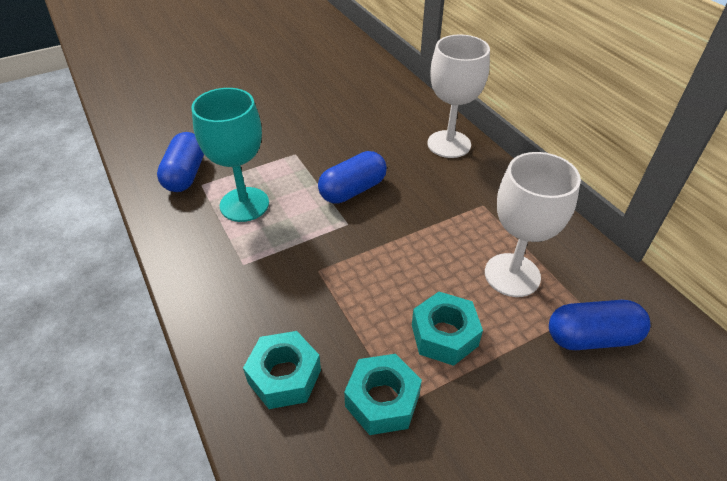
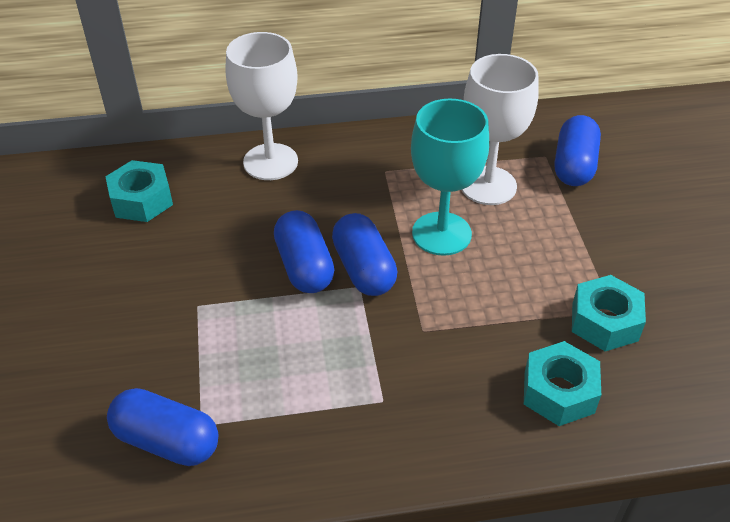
camera: 70 degrees left, 0 degrees up
turquoise goblet [191,88,269,222] -> turquoise goblet moved to [411,98,489,256]
turquoise nut [412,292,483,366] -> turquoise nut moved to [105,160,173,222]
none -> blue capsule [332,213,397,296]

